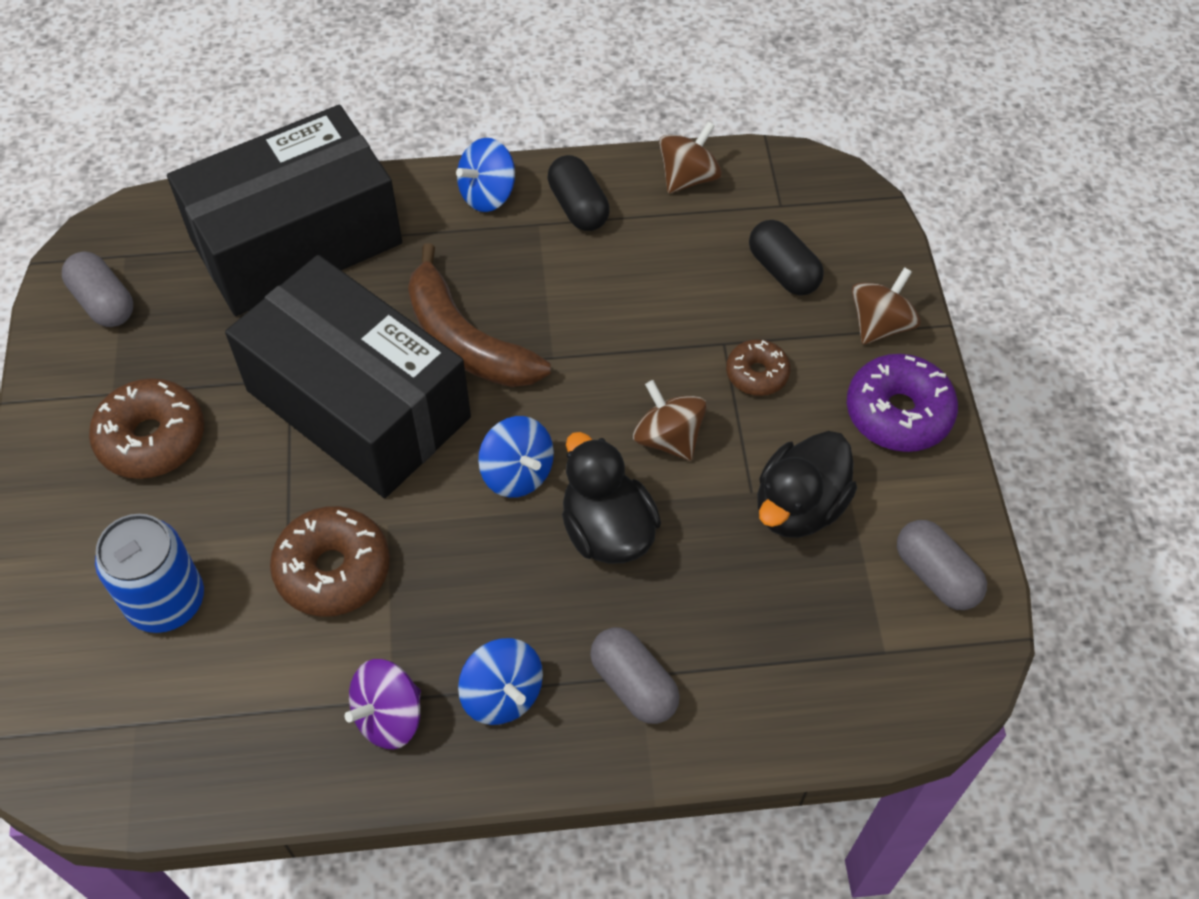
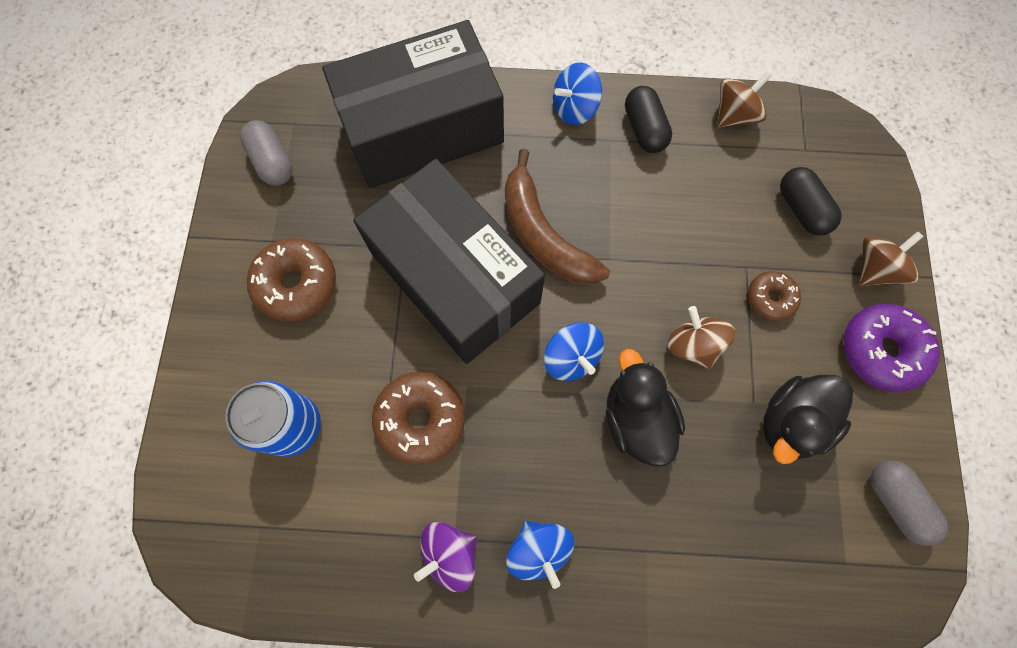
camera: 10 degrees right, 15 degrees up
grey capsule [590,628,680,724] -> none

